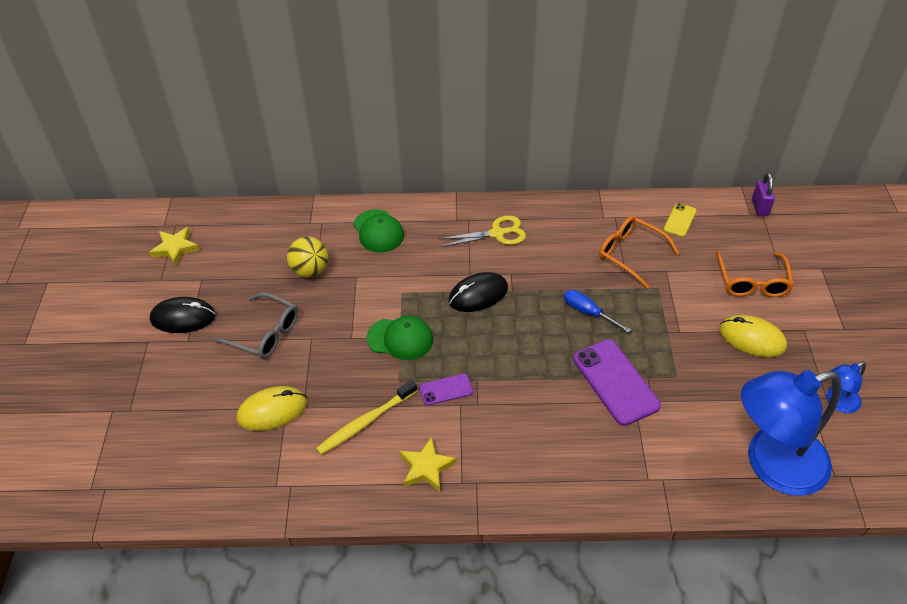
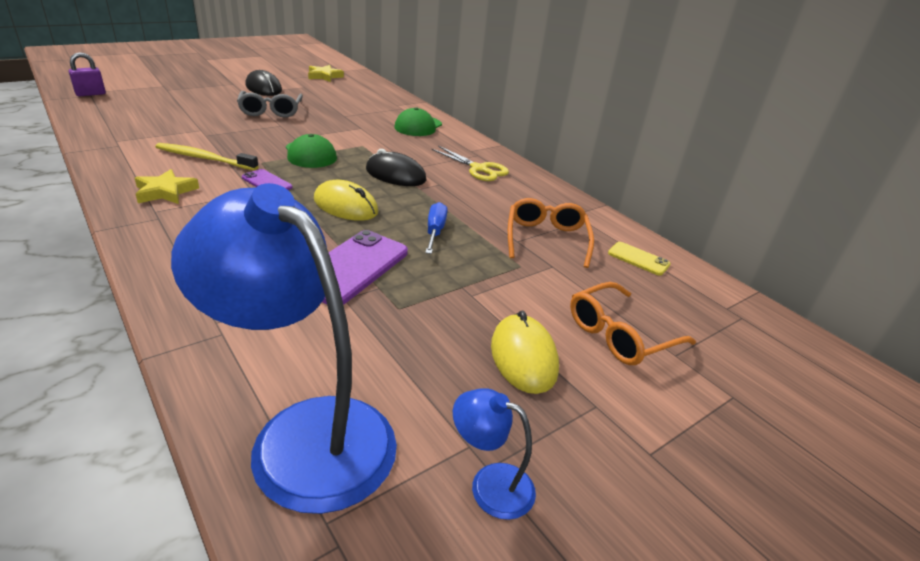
camera: 50 degrees right, 15 degrees down
yellow mouse [237,386,307,431] -> yellow mouse moved to [314,180,378,221]
yellow ball [287,237,328,278] -> none
yellow phone [663,203,697,237] -> yellow phone turned 45 degrees clockwise [608,242,671,276]
purple padlock [752,173,775,216] -> purple padlock moved to [68,52,106,96]

